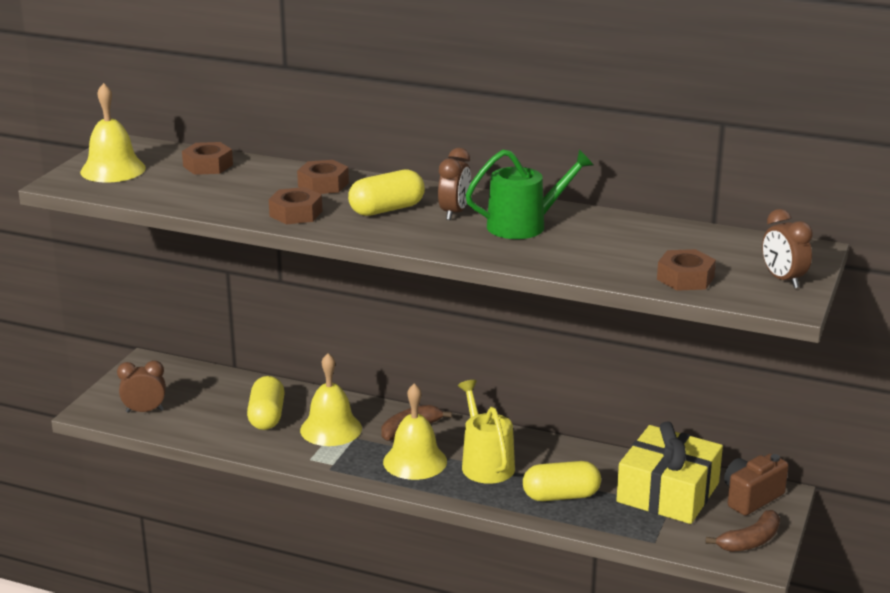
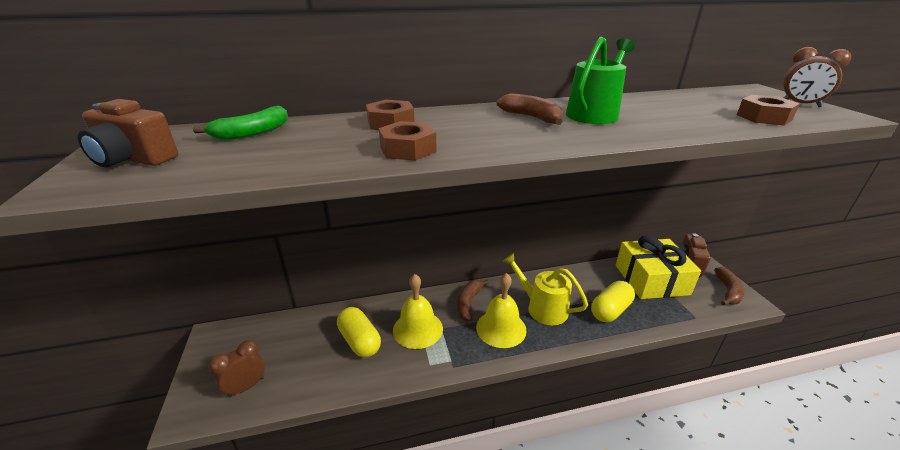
camera: 35 degrees left, 5 degrees up
yellow bell [80,83,146,183] -> brown camera [78,99,178,167]
brown nut [182,142,233,175] -> green banana [193,106,288,141]
yellow capsule [348,169,425,216] -> none
brown clock [438,148,471,220] -> brown banana [497,93,563,125]

